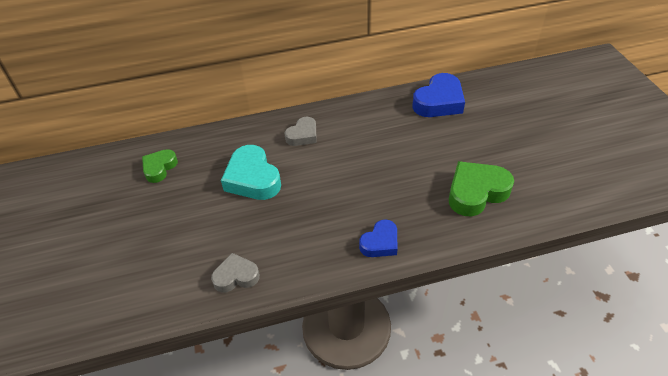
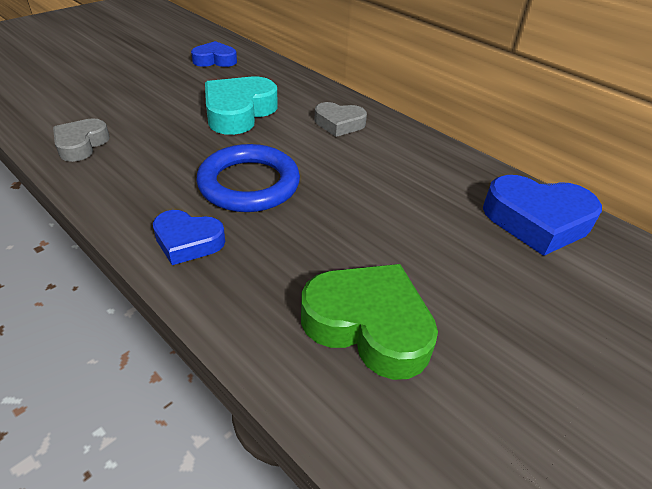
camera: 55 degrees right, 5 degrees down
green heart [142,149,178,183] -> blue heart [191,41,237,67]
grey heart [211,253,260,293] -> grey heart turned 120 degrees counterclockwise [53,118,110,162]
none -> blue ring [196,144,300,212]

